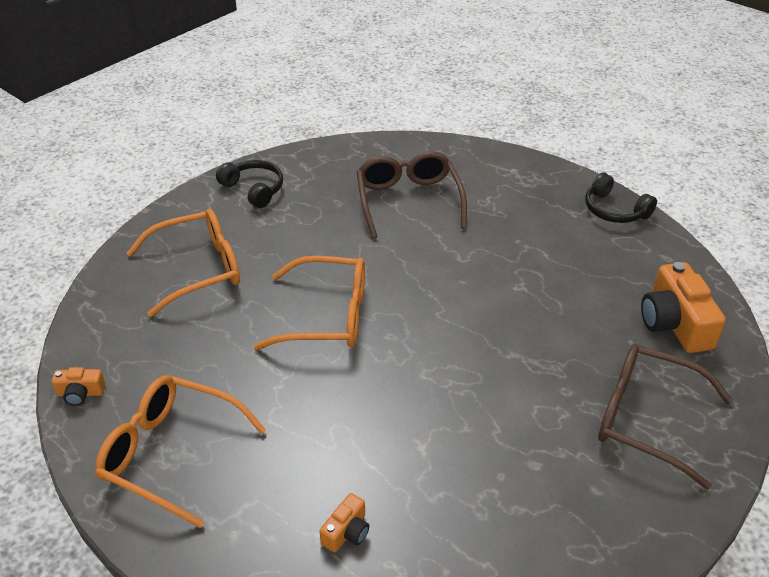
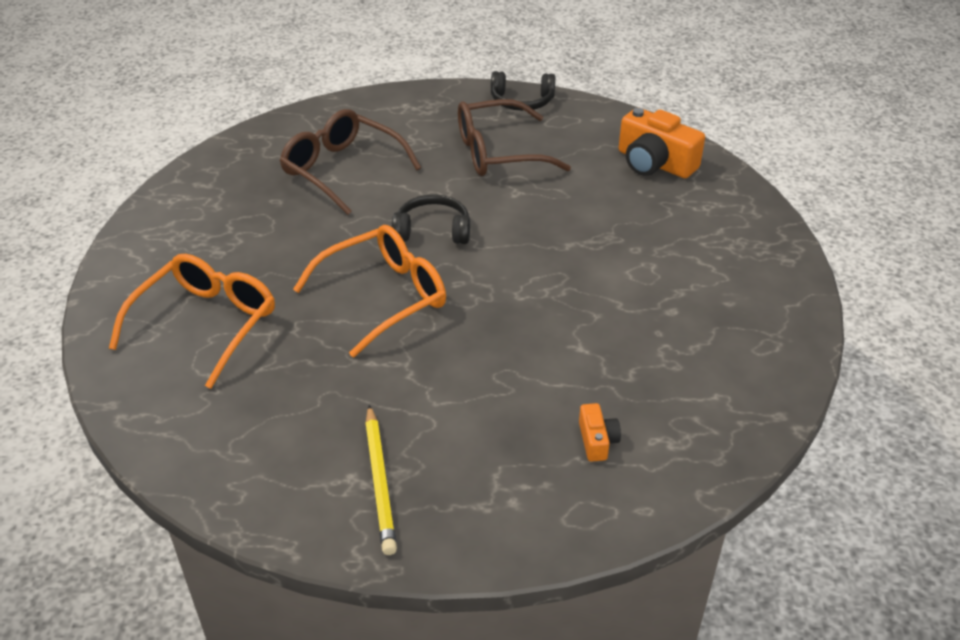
camera: 40 degrees left, 0 degrees up
orange camera [52,367,105,406] -> none
orange glasses [95,375,266,528] -> yellow pencil [365,405,397,555]
black headphones [216,160,283,208] -> black headphones moved to [392,194,470,244]
brown glasses [598,344,733,490] -> brown glasses moved to [458,99,571,176]

